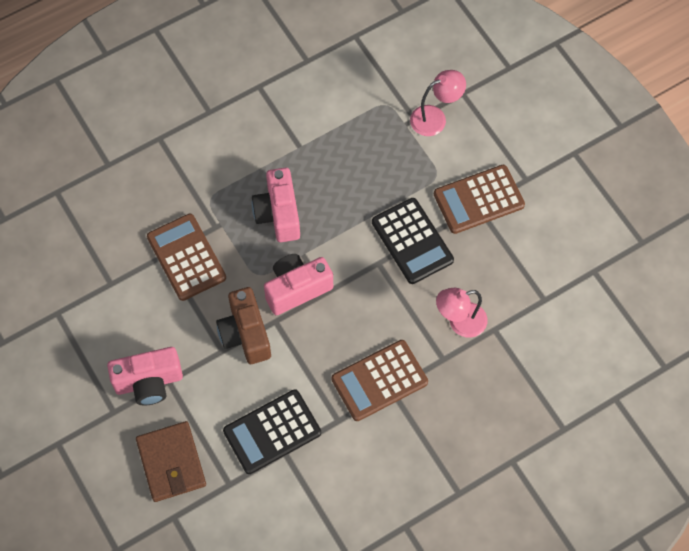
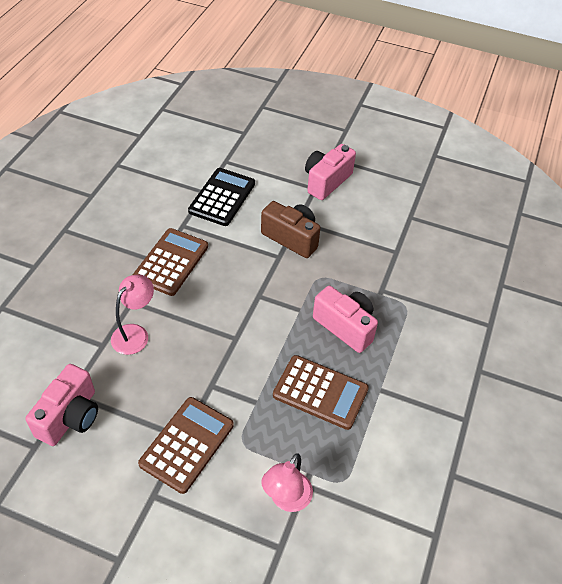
camera: 140 degrees right, 15 degrees down
brown wallet [136,421,206,502] -> none
brown calculator [147,214,226,301] -> brown calculator moved to [273,355,369,430]
pink camera [264,254,333,315] -> pink camera moved to [25,364,98,446]
black calculator [372,198,454,284] -> none

